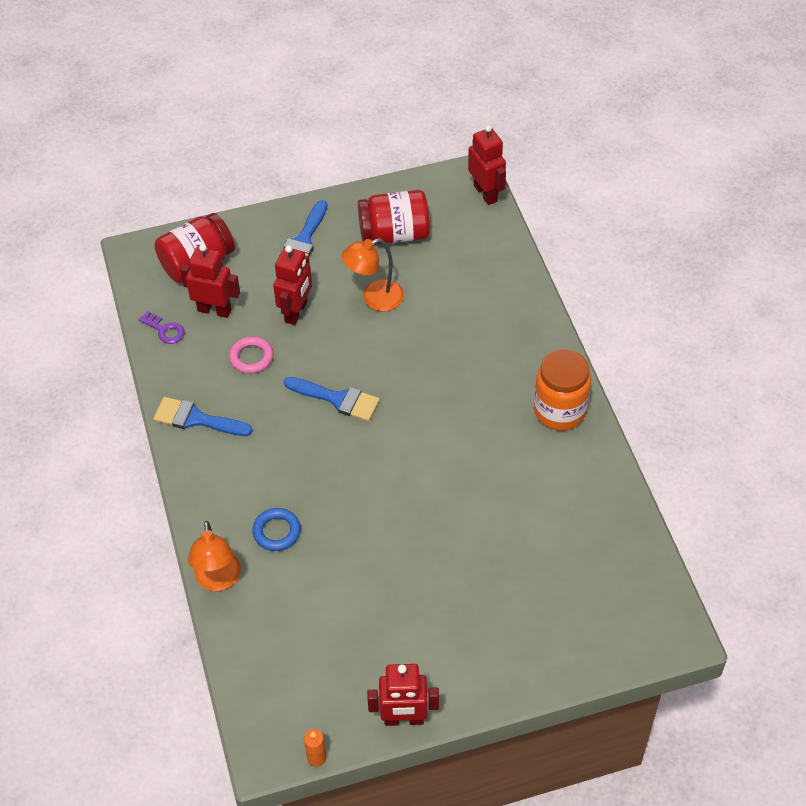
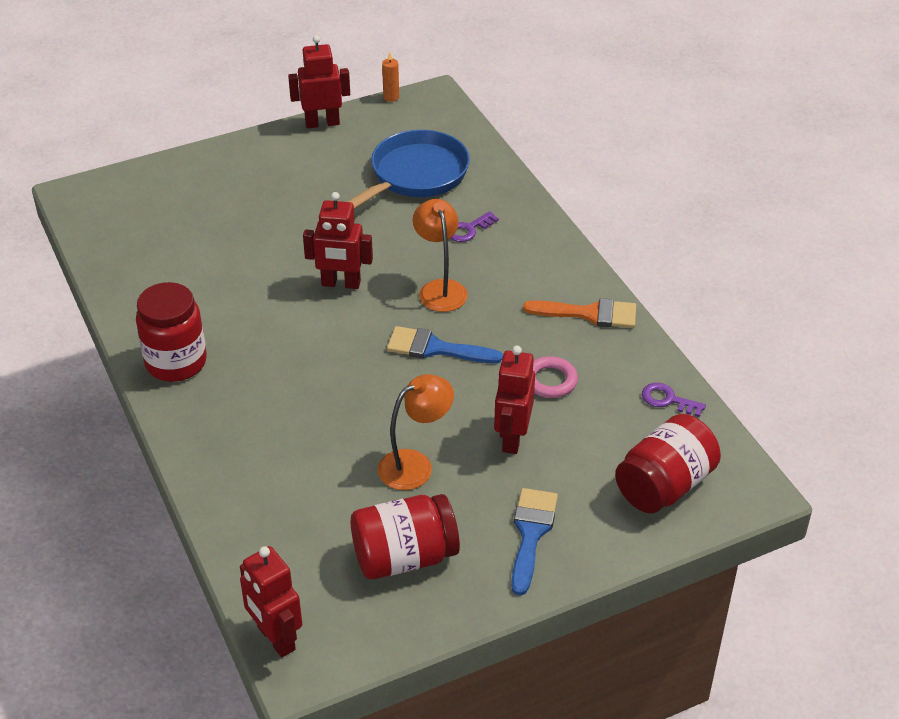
camera: 170 degrees right, 10 degrees down
blue brush [153,397,253,436] -> orange brush [523,298,636,328]
red robot [180,244,240,318] -> red robot moved to [303,192,373,289]
orange lamp [188,521,241,591] -> orange lamp moved to [413,199,468,312]
blue ring [252,508,301,551] -> purple key [450,211,499,242]
orange jar [534,349,591,430] -> red jar [136,282,207,382]
none -> blue pan [347,130,470,209]

